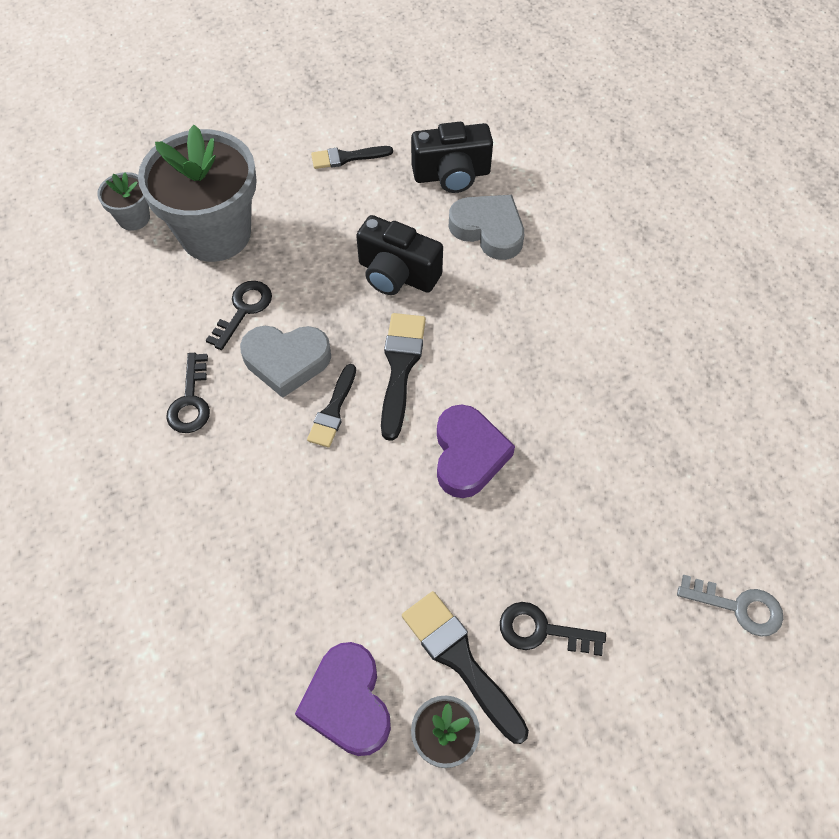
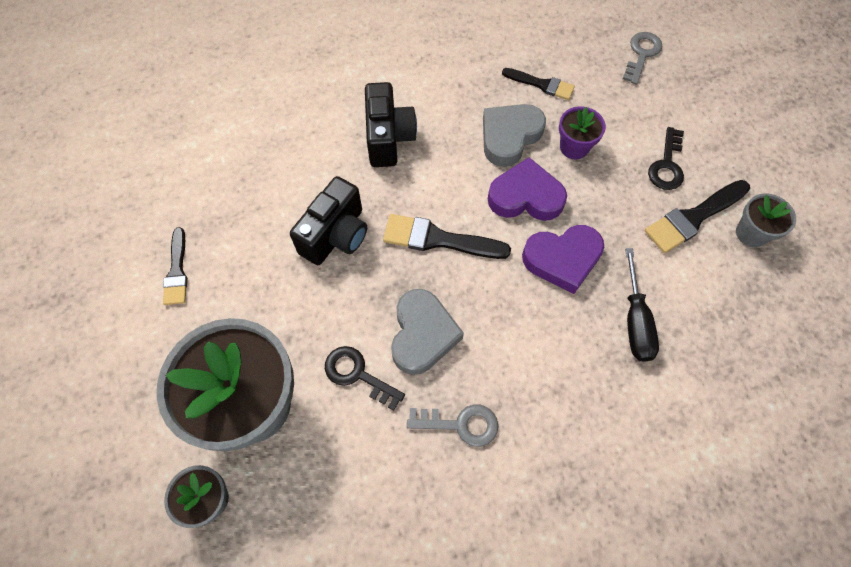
camera: 85 degrees left, 5 degrees up
black key [166,353,210,433] -> grey key [407,404,498,447]
purple heart [295,642,391,756] -> purple heart moved to [522,225,604,294]
black brush [307,364,356,448] -> black brush moved to [502,68,575,100]
black camera [411,122,493,193] -> black camera moved to [365,82,417,167]
grey heart [449,195,524,260] -> grey heart moved to [483,104,546,167]
none -> purple flower pot [559,106,606,159]
none -> black screwdriver [625,248,659,362]

